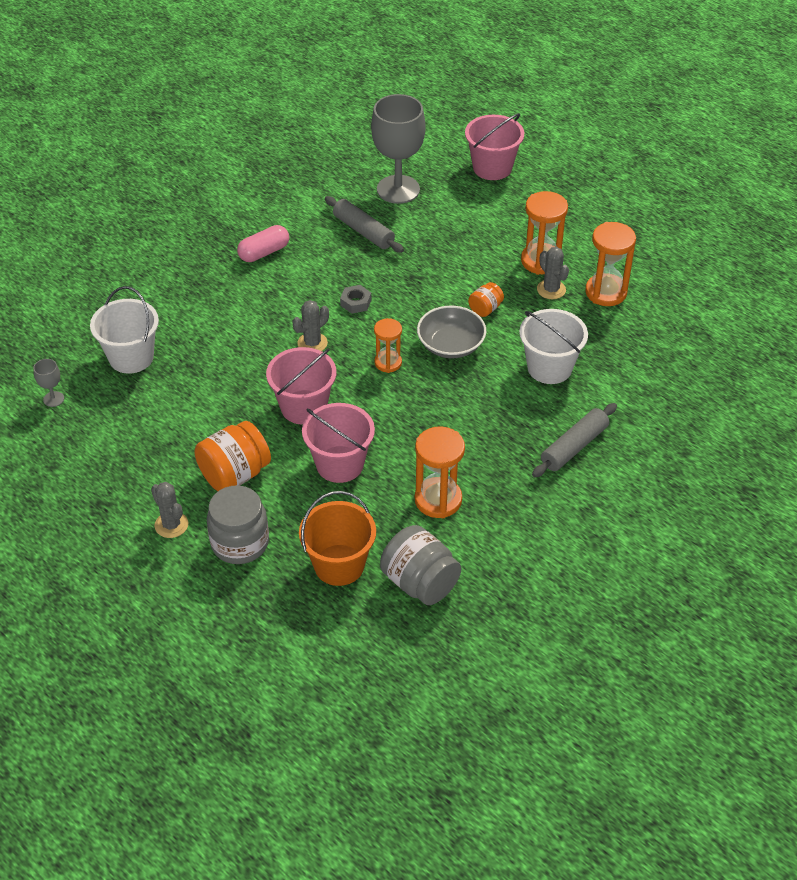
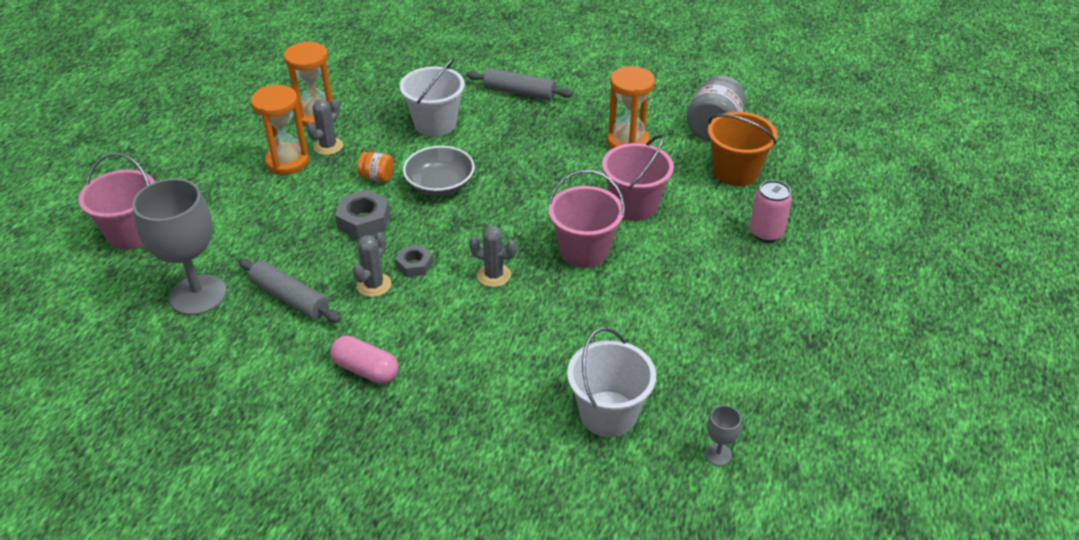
camera: 115 degrees left, 5 degrees down
grey cactus [151,482,188,538] -> grey cactus moved to [353,232,392,297]
orange jar [194,421,271,491] -> none
grey jar [207,485,269,564] -> pink can [750,180,792,242]
grey rolling pin [325,196,404,253] -> grey rolling pin turned 75 degrees counterclockwise [238,259,341,322]
orange hourglass [374,318,402,373] -> none
none -> grey nut [335,189,390,239]

